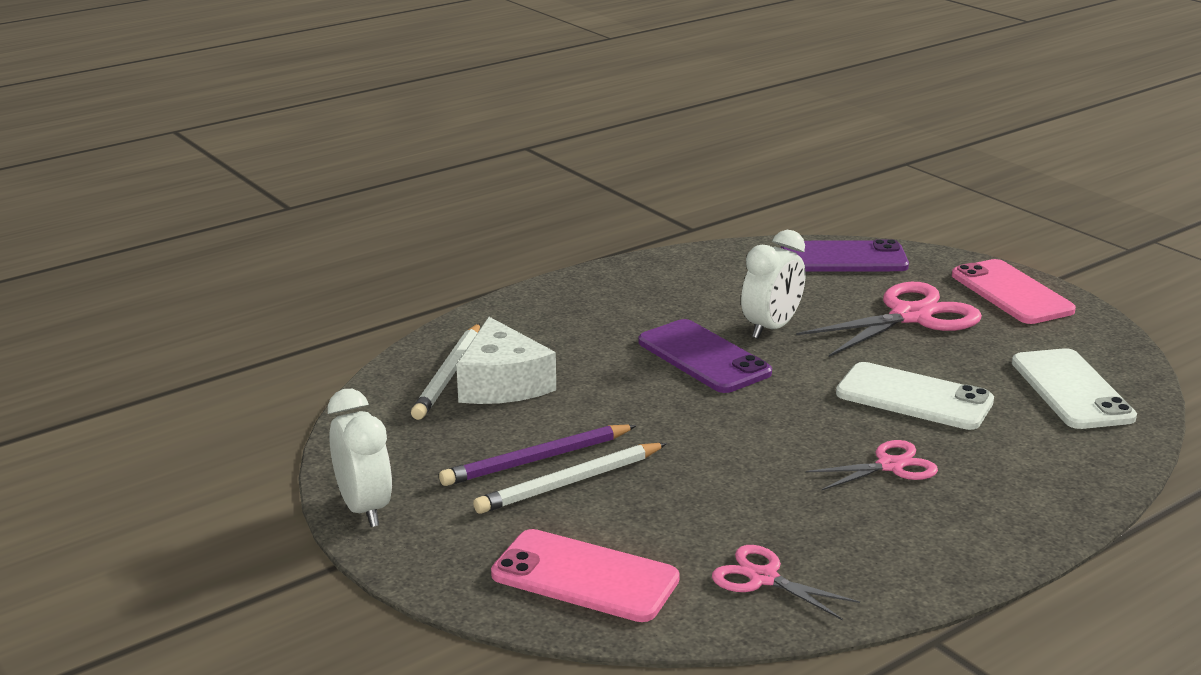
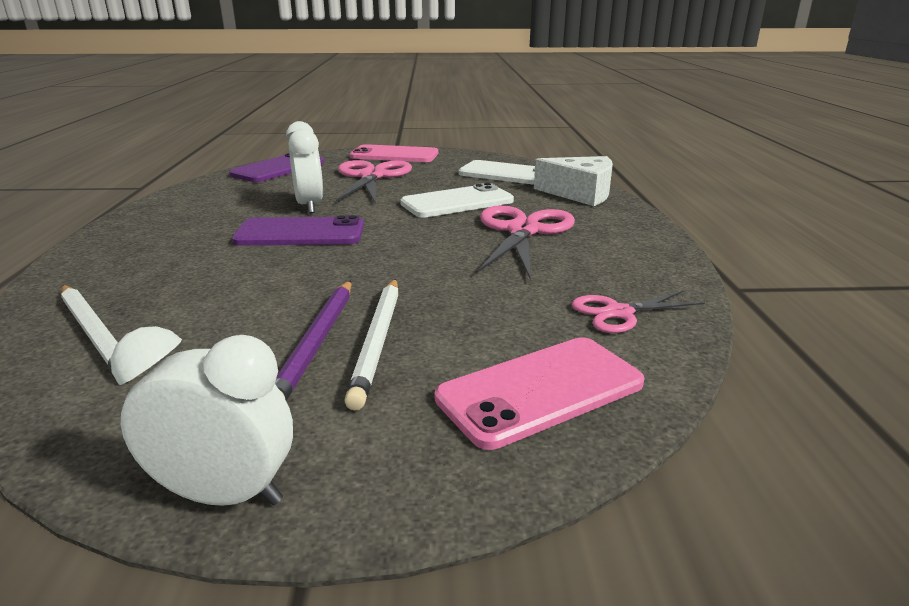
camera: 55 degrees left, 0 degrees up
white cheese [456,317,556,404] -> white cheese moved to [534,156,613,206]
pink scissors [806,440,938,490] -> pink scissors [478,205,575,279], size x1.77

